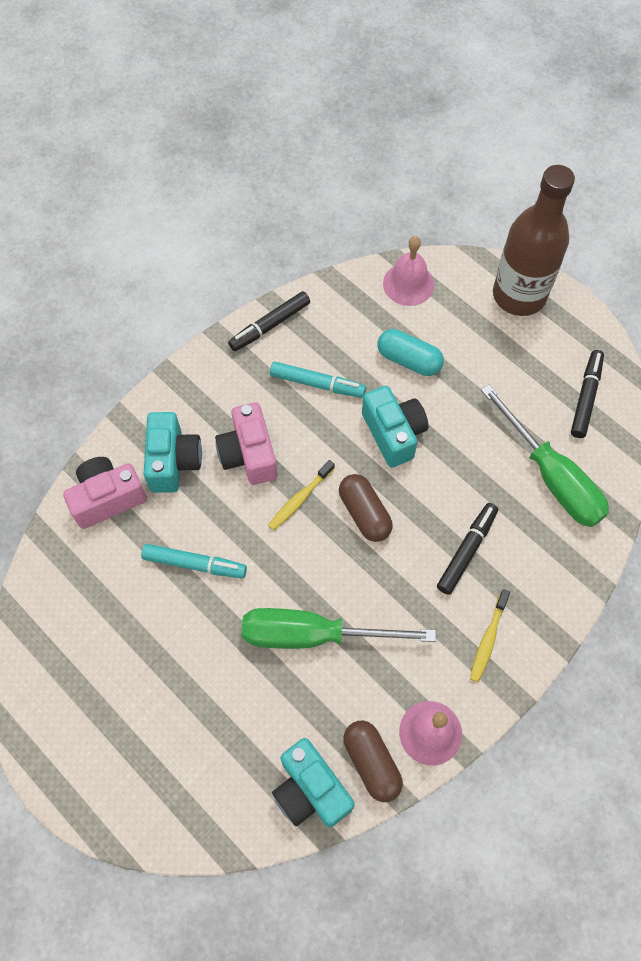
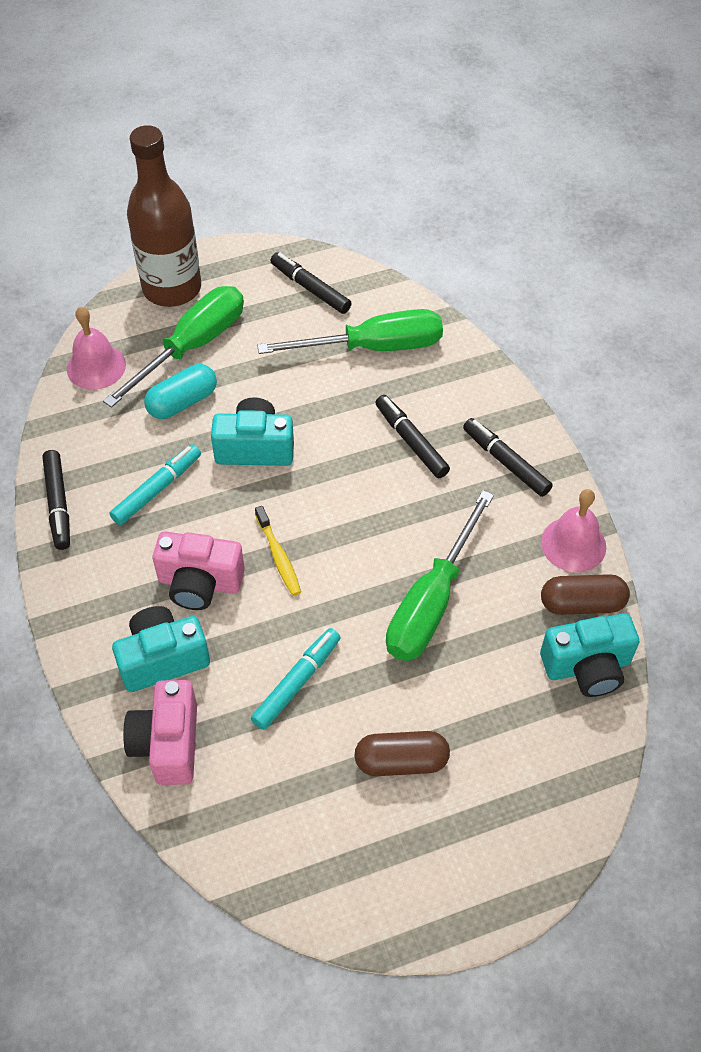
camera: 65 degrees left, 10 degrees down
turquoise camera [144,412,202,493] -> turquoise camera turned 45 degrees counterclockwise [112,606,210,692]
brown capsule [339,474,393,542] -> brown capsule moved to [355,731,450,776]
yellow toothbrush [470,589,510,682] -> black marker [463,418,553,497]
none -> green screwdriver [103,286,244,408]

